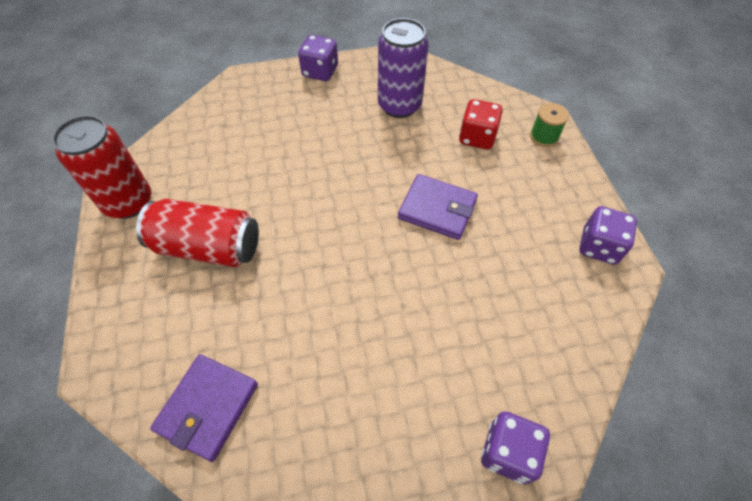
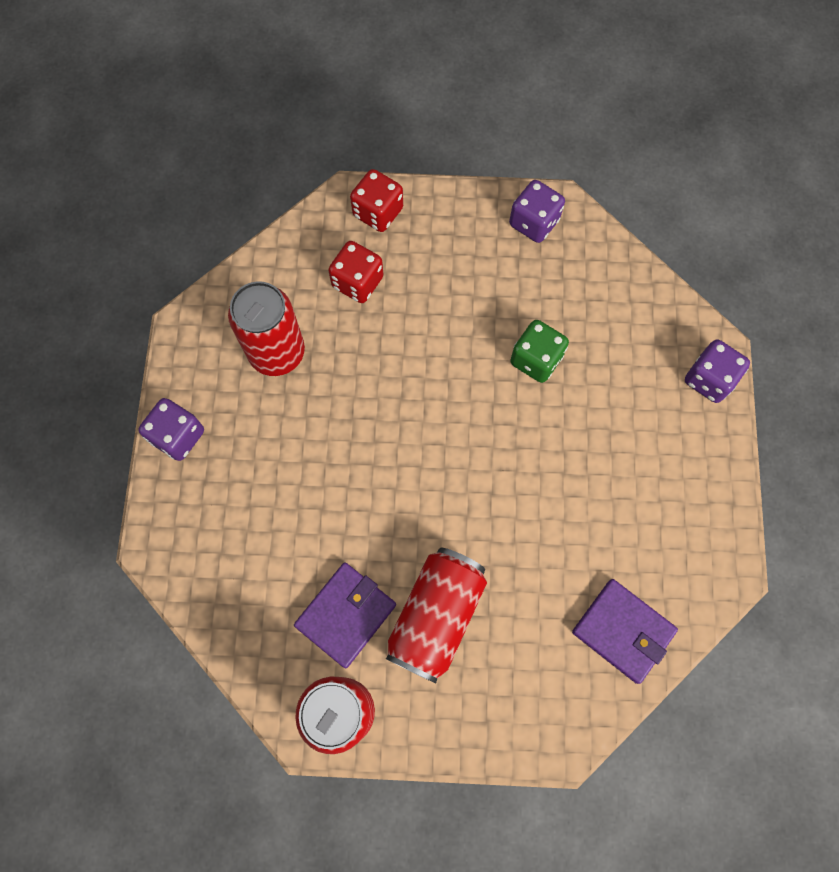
camera: 75 degrees left, 15 degrees up
purple can [378,18,429,118] -> red can [228,281,305,376]
purple wallet [398,174,478,240] -> purple wallet moved to [294,562,396,668]
green spool [530,103,569,147] -> red dice [350,169,403,232]
none -> green dice [510,320,569,383]

